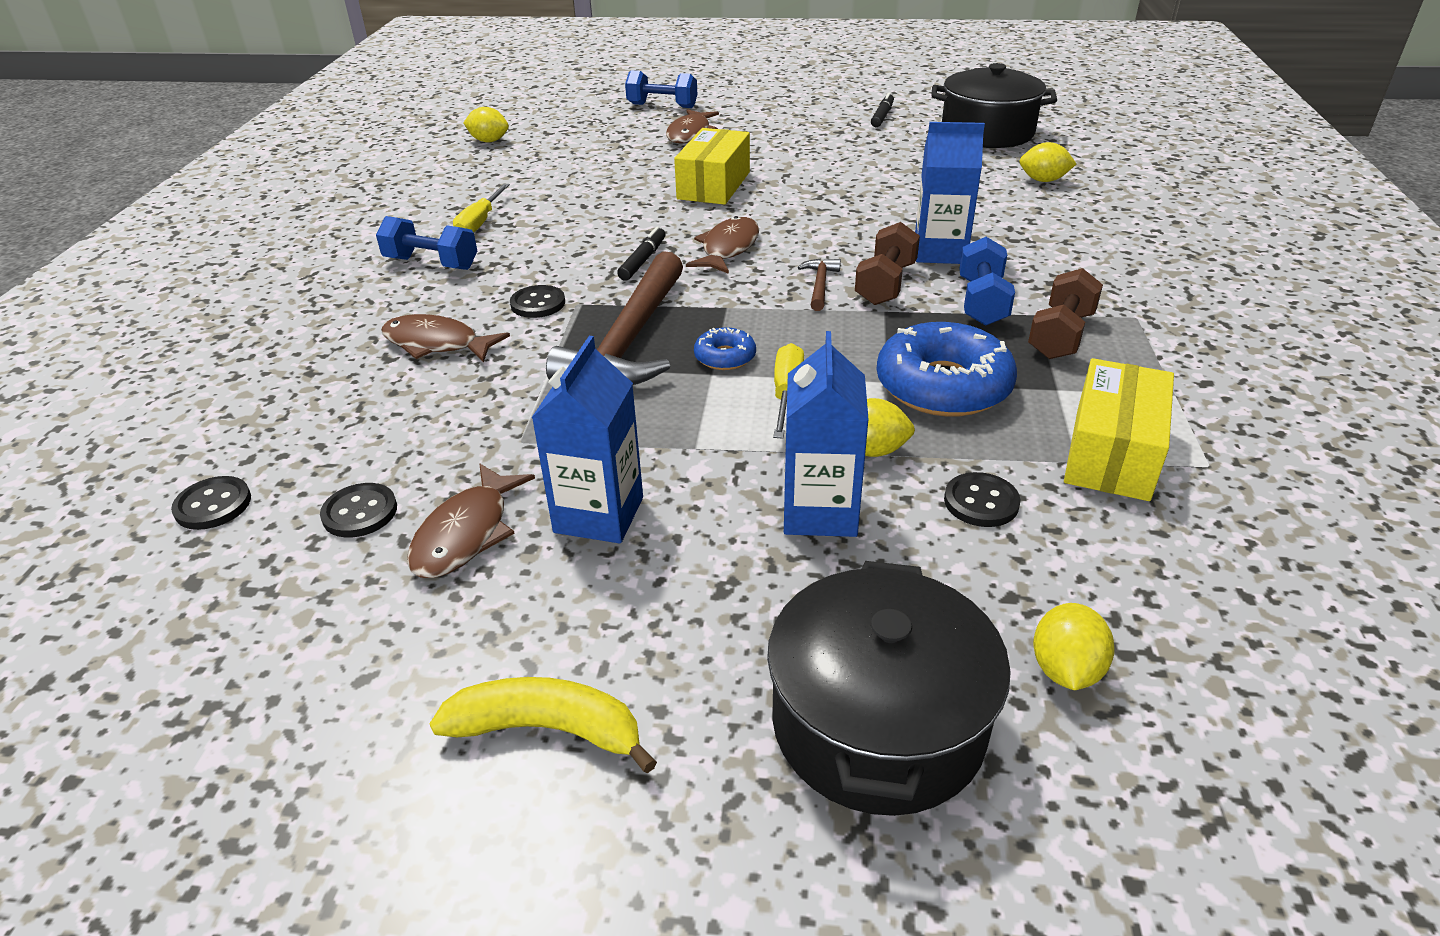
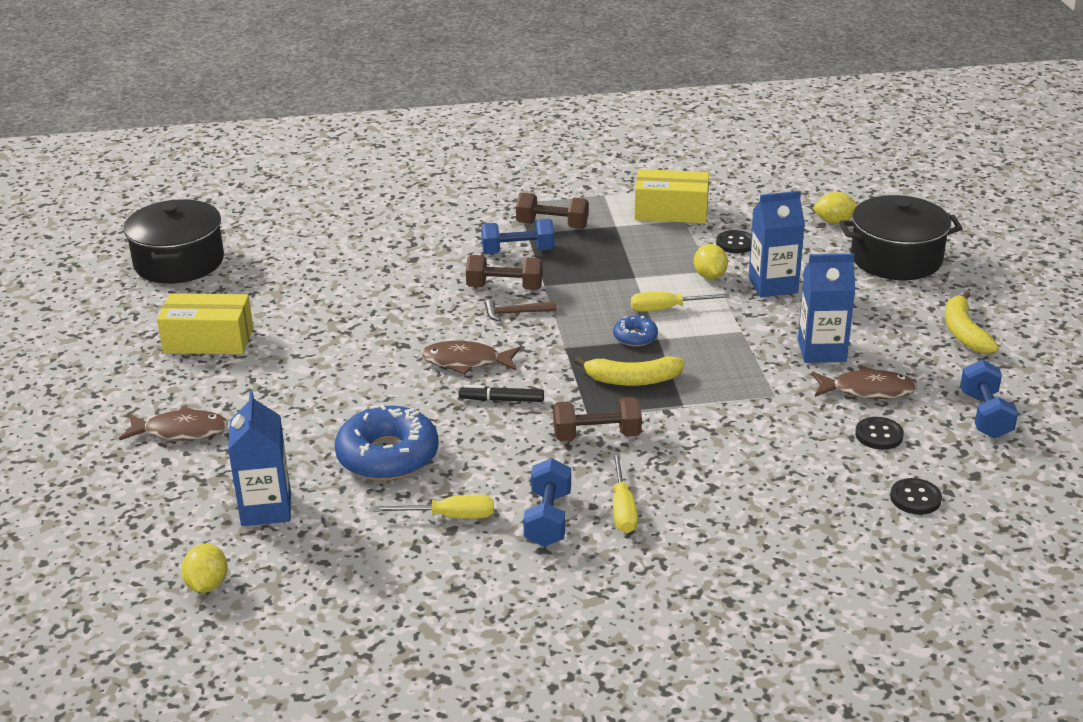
camera: 105 degrees left, 5 degrees down
brown fish [381,314,510,362] -> none
black button [510,285,565,318] -> brown dumbbell [553,397,642,441]
brown hammer [546,251,683,385] -> yellow banana [574,356,684,386]
blue dumbbell [625,70,697,108] -> blue dumbbell moved to [960,360,1018,439]
yellow box [674,128,750,205] -> yellow box moved to [157,293,253,354]
black marker [871,92,894,127] -> none
blue donut [877,322,1017,417] -> blue donut moved to [335,404,439,481]
blue carton [915,122,985,264] -> blue carton moved to [228,391,291,526]
yellow lemon [1019,142,1076,182] -> none
none -> yellow screwdriver [613,453,638,533]

